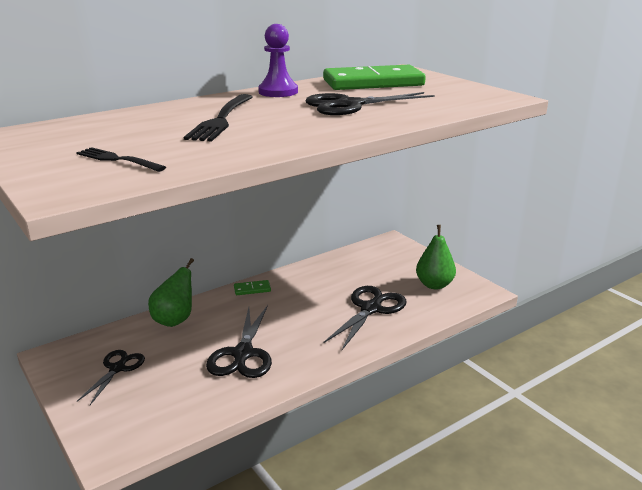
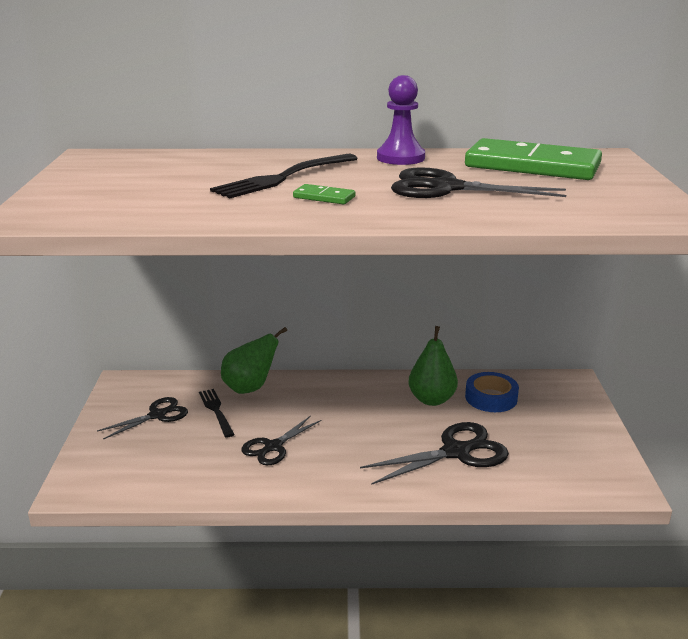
camera: 35 degrees right, 0 degrees up
black fork [76,147,166,172] -> black fork moved to [199,389,235,437]
black scissors [206,305,272,378] -> black scissors [241,416,322,465], size x0.64
green domino [234,280,271,295] -> green domino moved to [293,184,355,204]
green pear [416,225,456,289] -> green pear moved to [408,326,458,406]
none -> blue tape [465,372,519,412]

